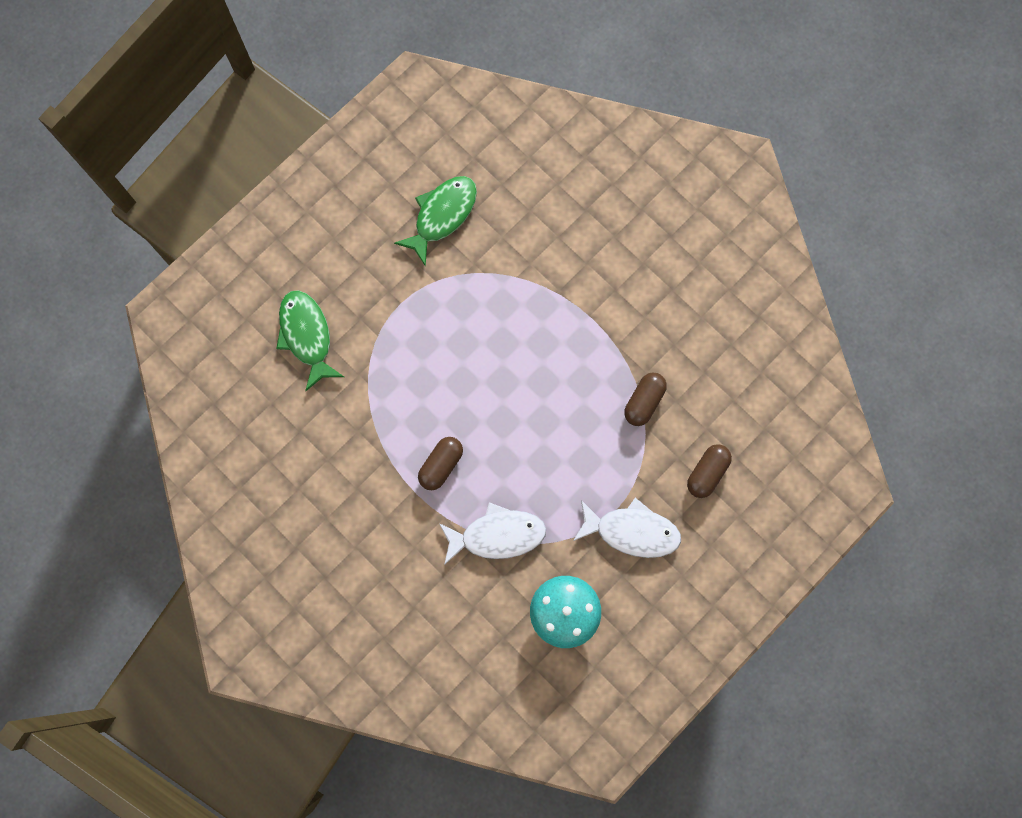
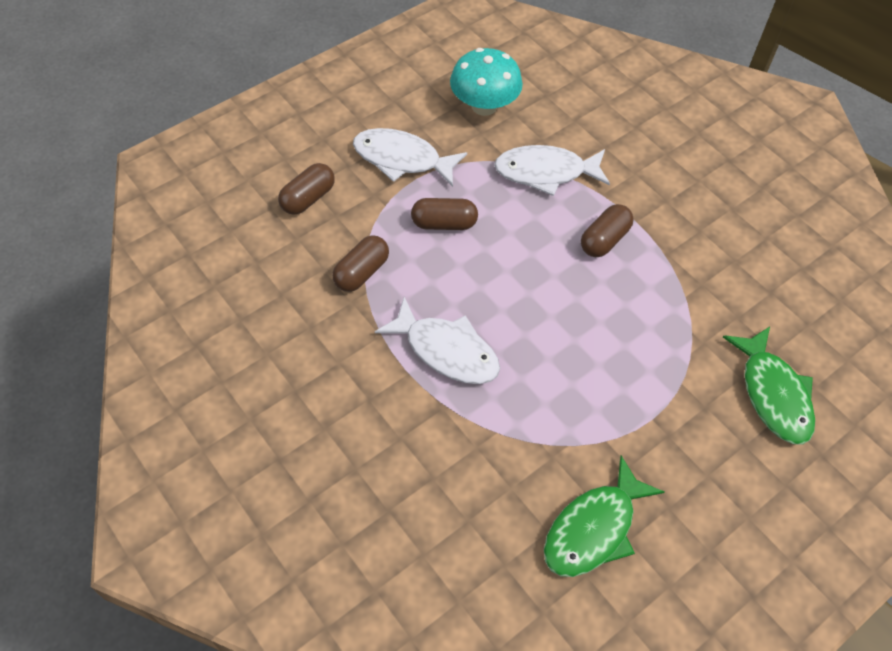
camera: 175 degrees left, 20 degrees down
none -> white fish [375,297,500,384]
none -> brown capsule [411,198,478,230]

